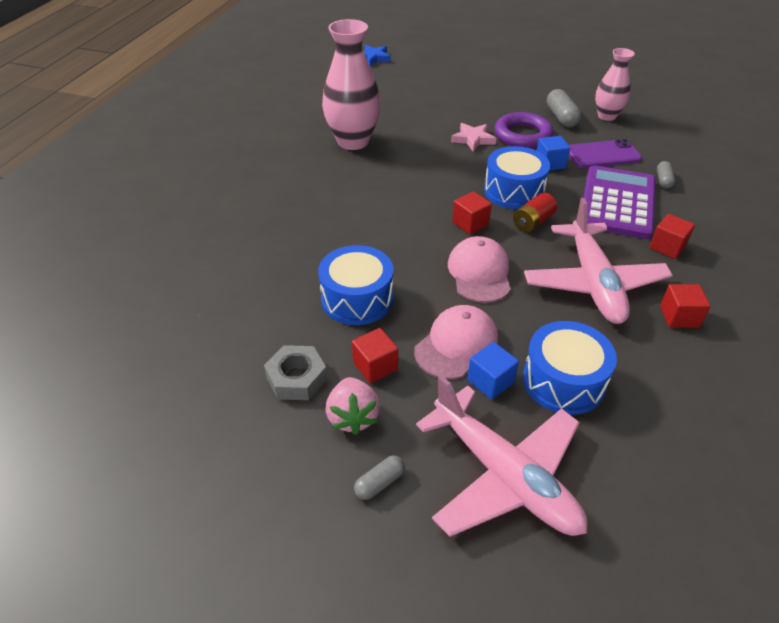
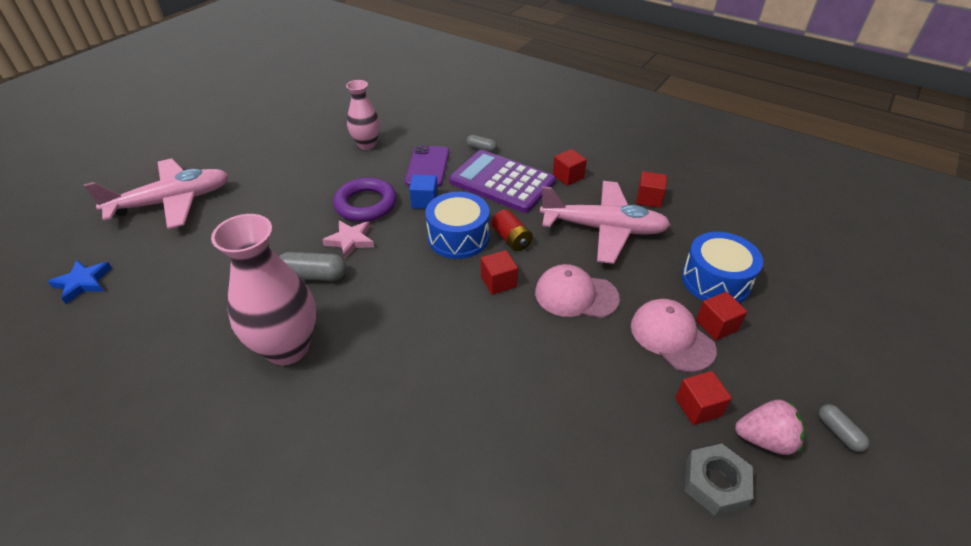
camera: 75 degrees left, 0 degrees up
blue drum [318,245,393,325] -> none
pink plane [416,375,587,537] -> pink plane moved to [84,158,229,229]
blue cube [467,342,519,400] -> red cube [696,292,748,340]
grey capsule [547,89,581,127] -> grey capsule moved to [279,252,347,281]

